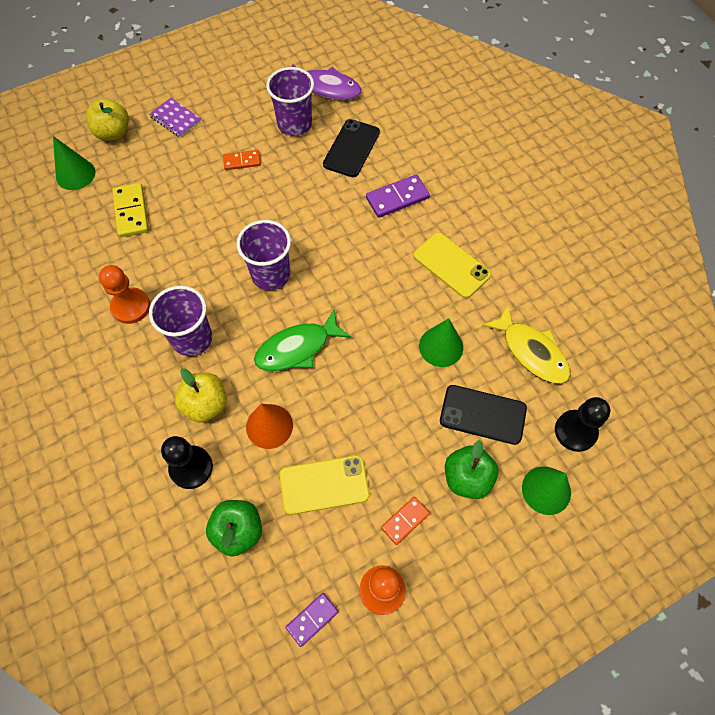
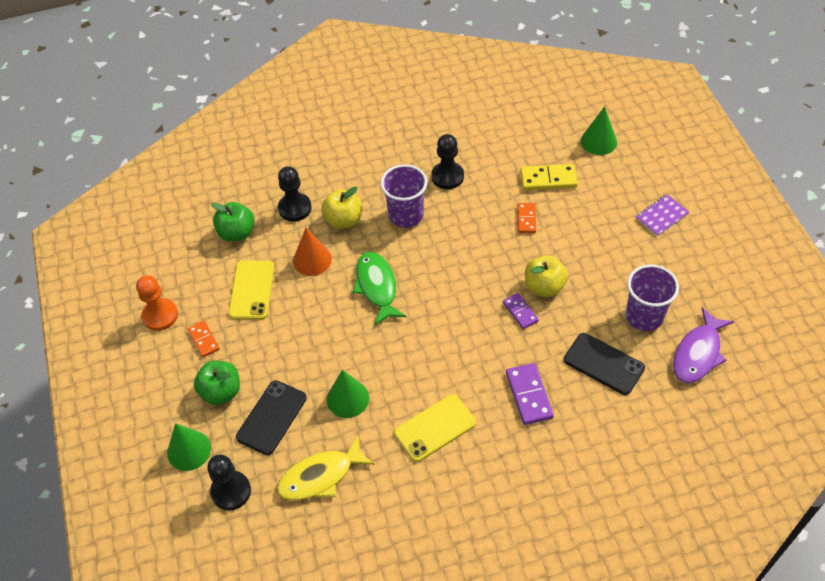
camera: 105 degrees right, 10 degrees down
yellow apple [85,99,129,141] -> yellow apple moved to [525,255,568,297]
orange pawn [99,265,150,324] -> black pawn [431,134,464,189]
orange domino [223,150,261,170] -> orange domino moved to [517,203,536,233]
purple cup [236,220,291,290] -> none
purple domino [286,593,338,647] -> purple domino moved to [503,293,539,329]

